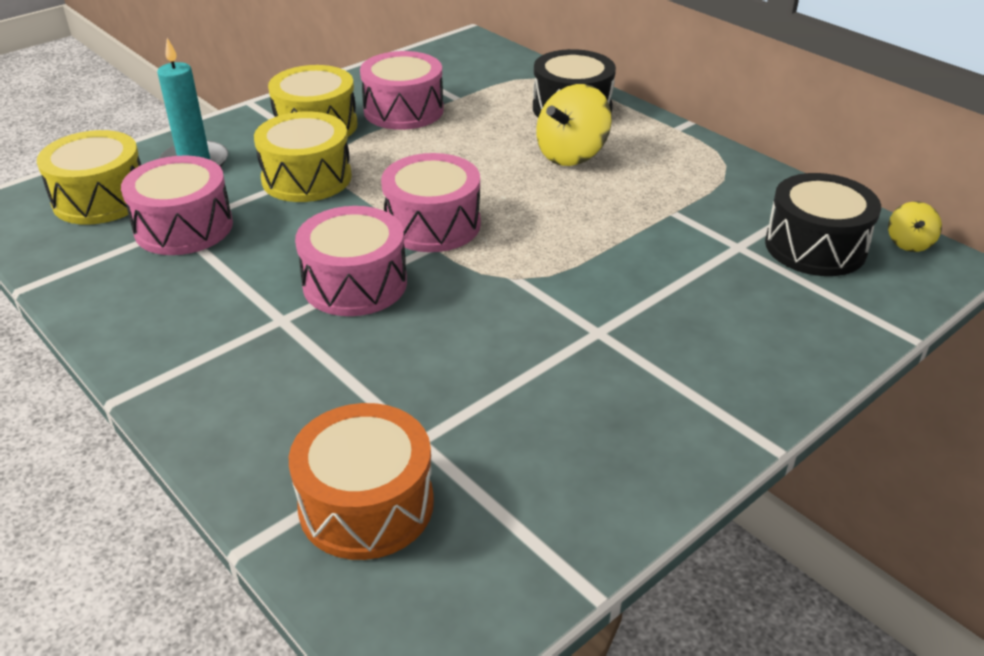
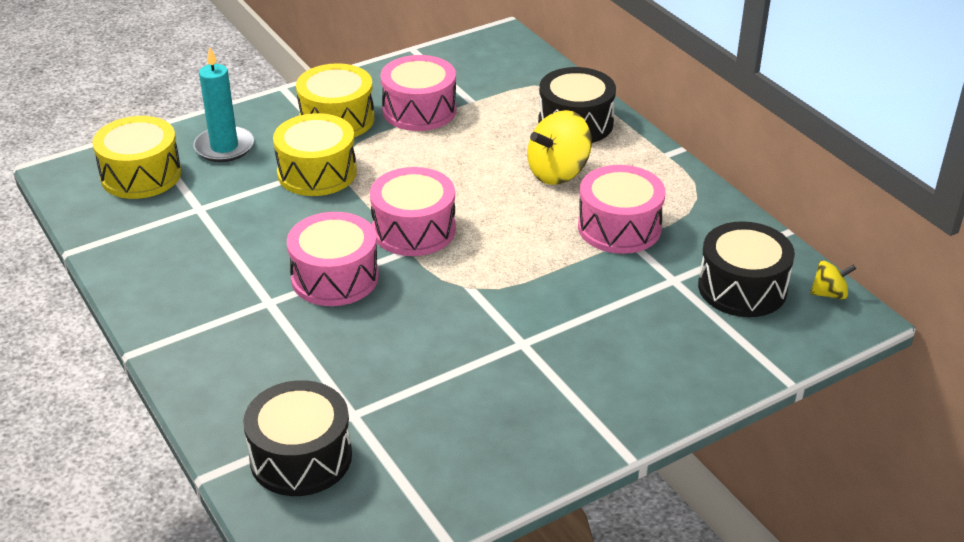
camera: 10 degrees right, 0 degrees up
pink drum [121,155,233,255] -> pink drum moved to [578,165,665,254]
orange drum [289,403,434,560] -> black drum [243,380,352,496]
yellow spinning top [888,201,942,252] -> yellow spinning top turned 120 degrees counterclockwise [810,261,856,300]

